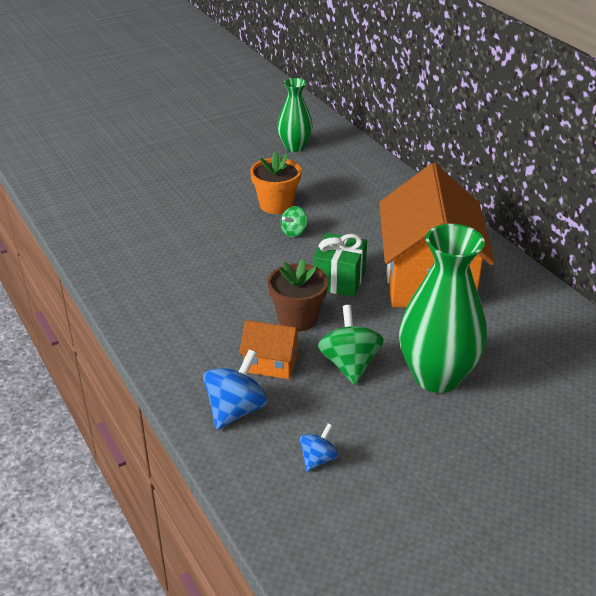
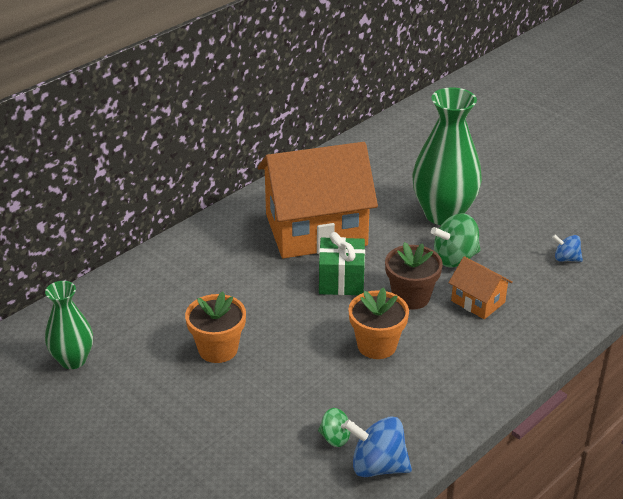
camera: 105 degrees left, 0 degrees up
blue spinning top [203,350,268,430] -> blue spinning top moved to [343,417,412,477]
orange house [239,320,302,379] -> orange house turned 45 degrees counterclockwise [448,256,513,319]
green spinning top [280,206,308,237] -> green spinning top moved to [318,408,355,447]
none -> orange flower pot [348,287,409,359]

